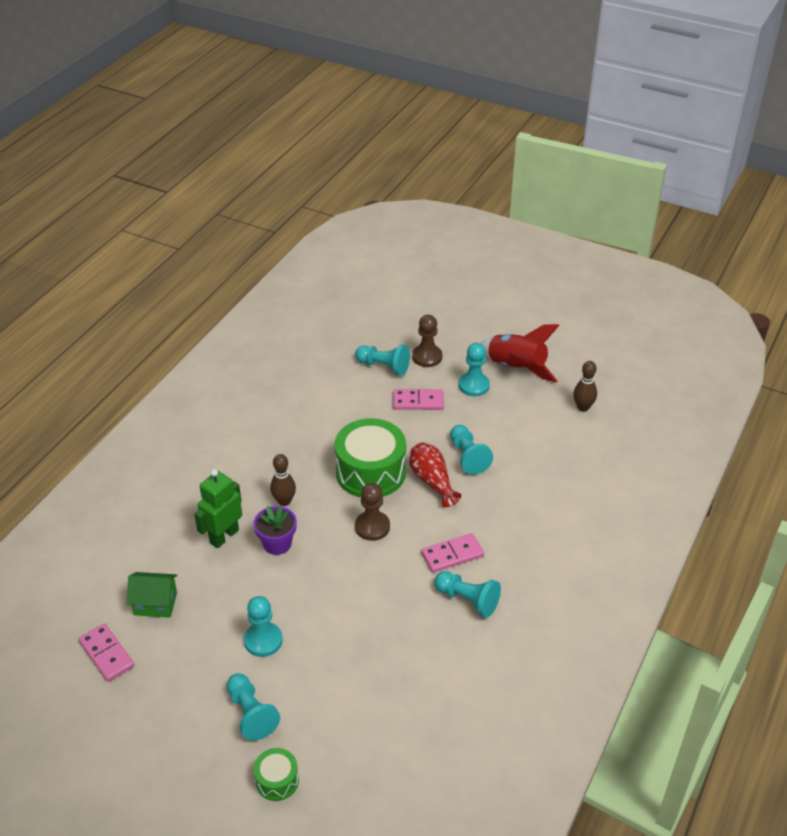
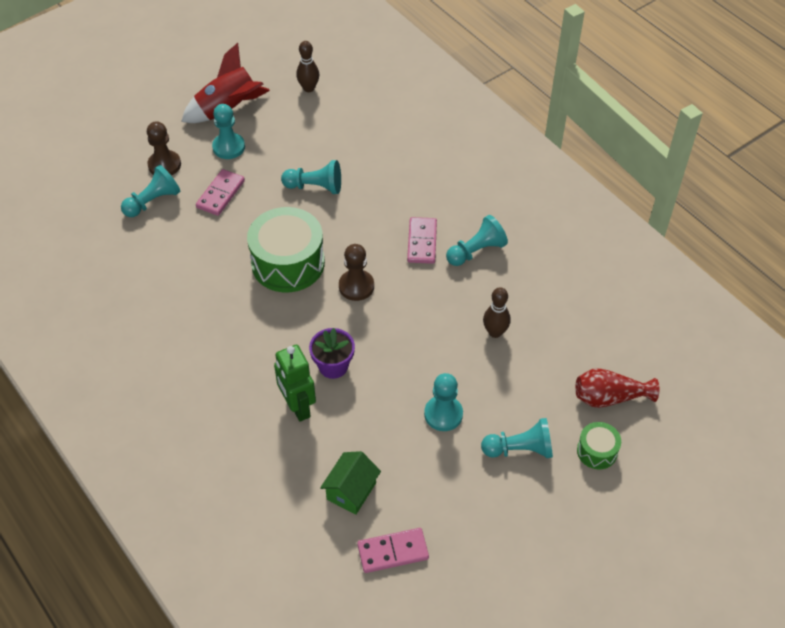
camera: 65 degrees left, 10 degrees up
brown bowling pin [270,454,296,506] -> brown bowling pin moved to [483,287,511,338]
red vase [409,442,461,507] -> red vase moved to [575,368,659,408]

